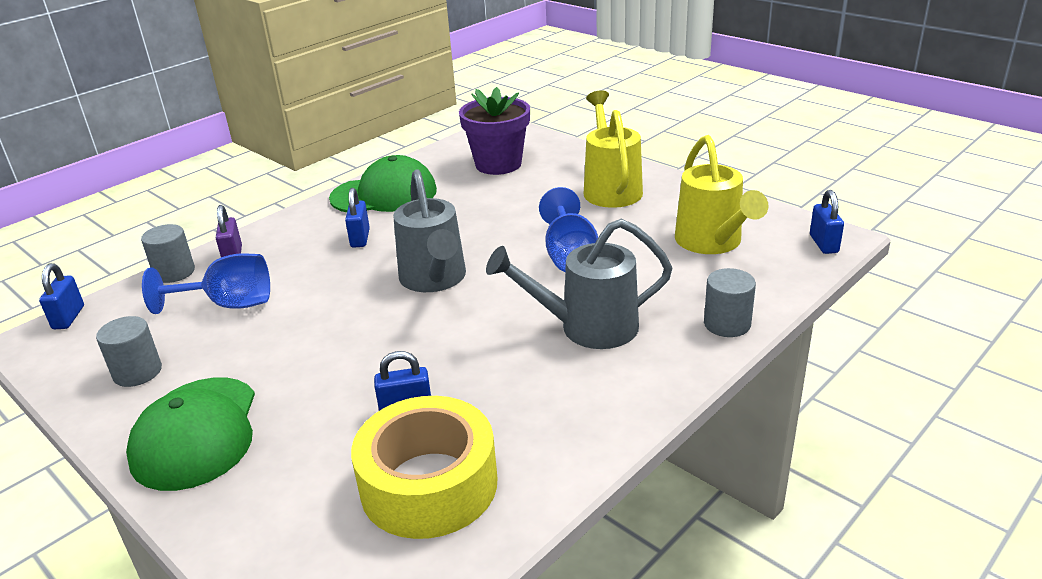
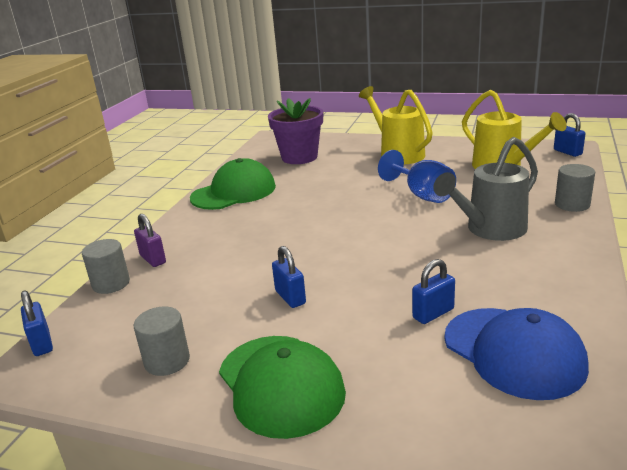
camera: 25 degrees left, 5 degrees down
blue goblet [142,253,270,314] -> none
blue padlock [345,188,370,248] -> blue padlock moved to [272,246,306,308]
yellow tape [351,396,497,539] -> blue cap [444,308,589,400]
grey watering can [393,169,466,292] -> none

